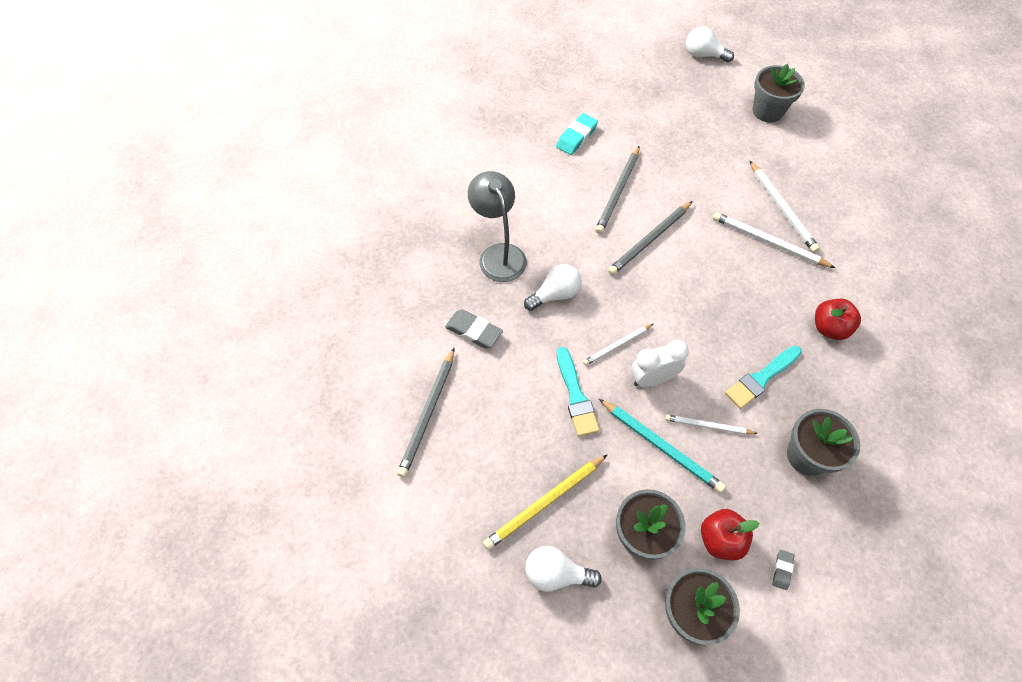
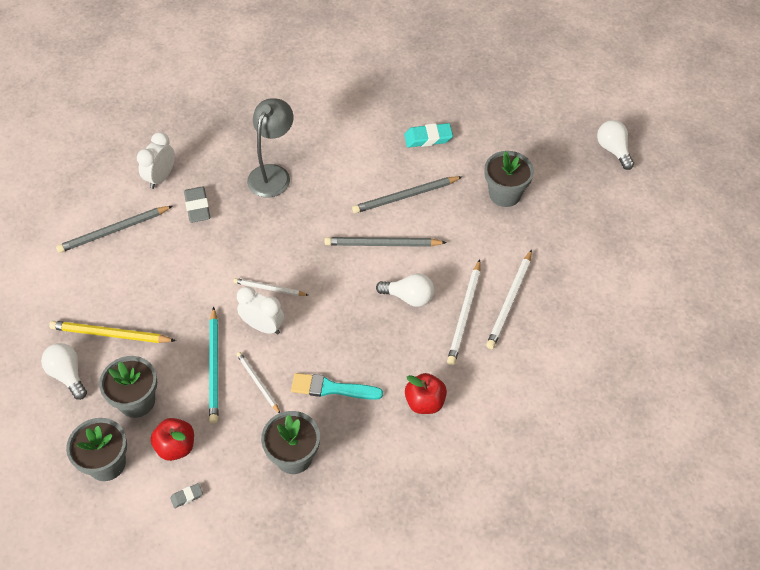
camera: 45 degrees right, 5 degrees down
white light bulb [524,264,582,311] -> white light bulb moved to [376,273,434,307]
turquoise brush [557,347,600,437] -> none
white pencil [713,212,835,268] -> white pencil turned 150 degrees counterclockwise [447,259,481,365]
grey flower pot [752,64,805,122] -> grey flower pot moved to [485,151,534,207]
none -> white clock [137,132,175,189]

